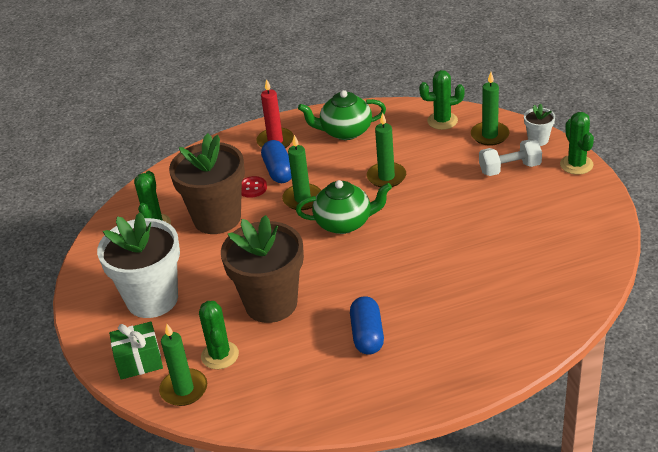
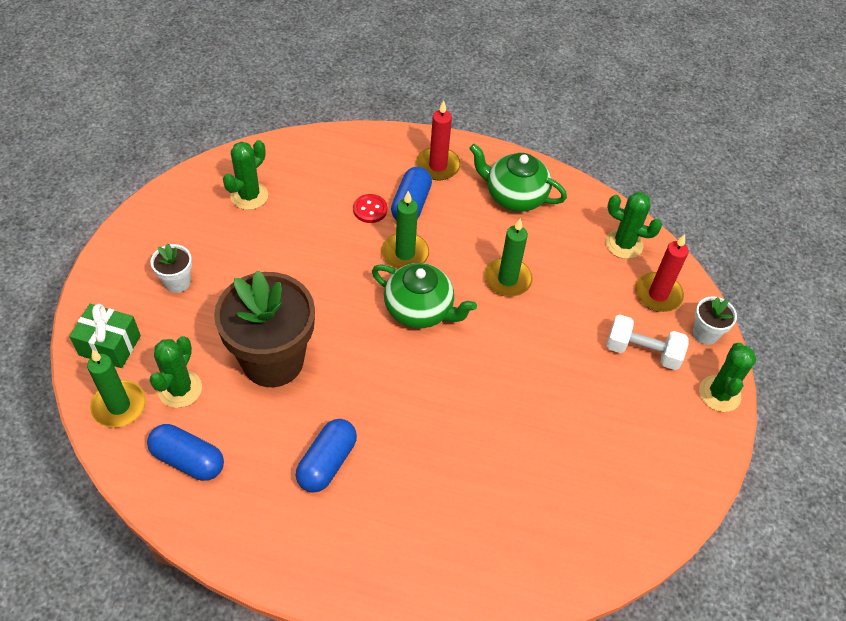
camera: 25 degrees right, 15 degrees up
white flower pot [97,212,180,318] -> white flower pot [151,244,192,293], size x0.44
brown flower pot [169,133,245,234] -> none
green candle [471,72,509,146] -> red candle [635,234,689,312]
none -> blue capsule [147,424,224,481]

